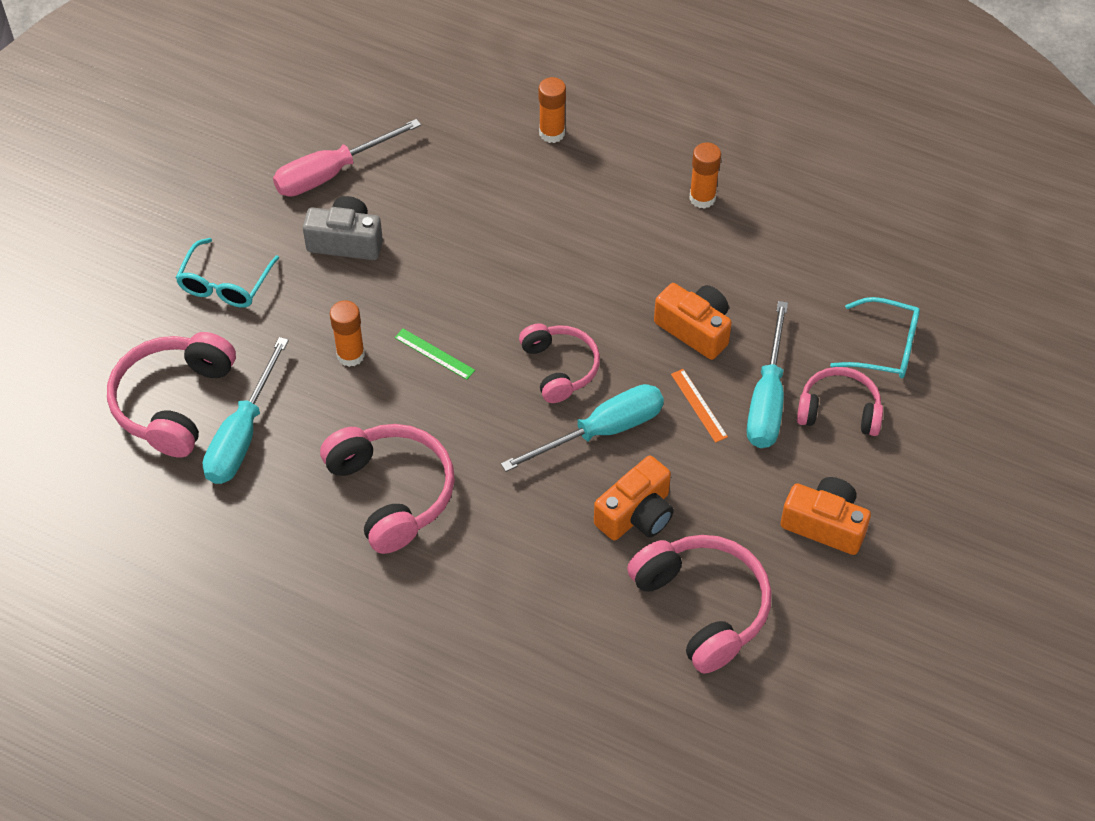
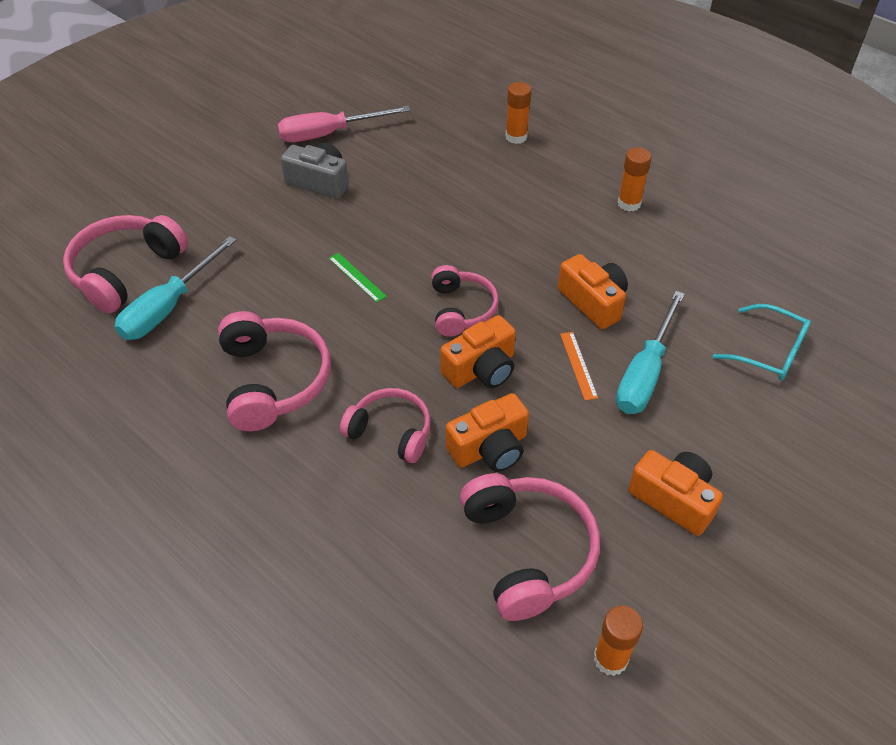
camera: 15 degrees right, 5 degrees down
turquoise glasses [175,238,279,308] -> none
orange glue stick [330,300,365,367] -> orange glue stick moved to [594,606,643,676]
turquoise screwdriver [501,384,664,472] -> orange camera [440,315,516,388]
pink headphones [797,367,883,436] -> pink headphones moved to [340,388,431,463]

